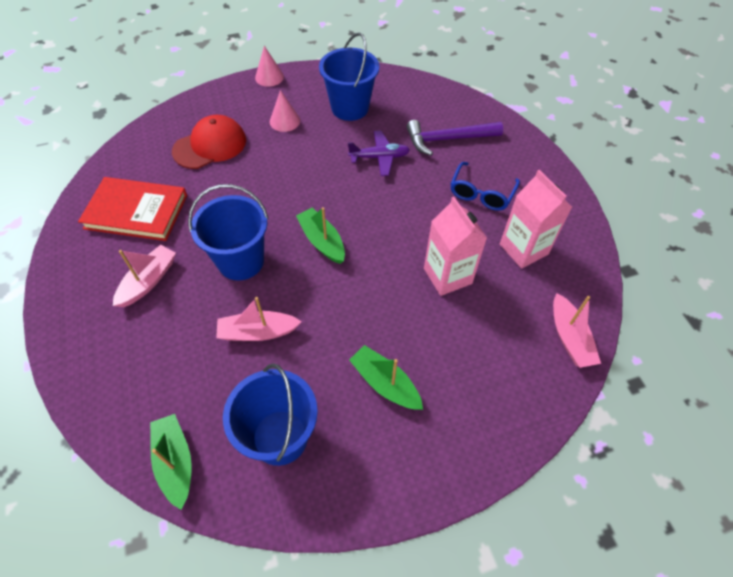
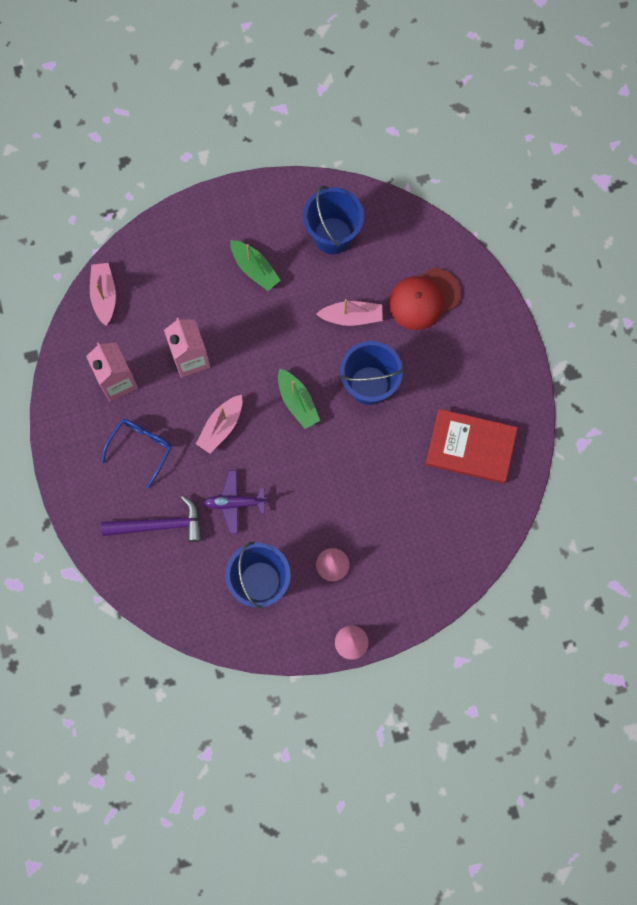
camera: 175 degrees left, 20 degrees up
pink boat [113,245,176,307] -> pink boat moved to [196,395,243,454]
green boat [150,414,192,510] -> none
red cap [172,115,246,169] -> red cap moved to [389,268,461,330]

